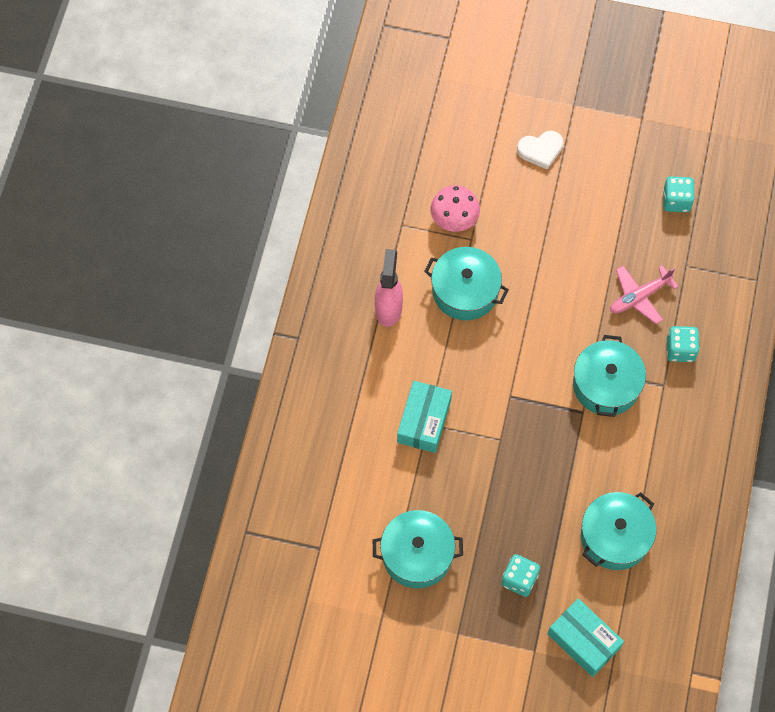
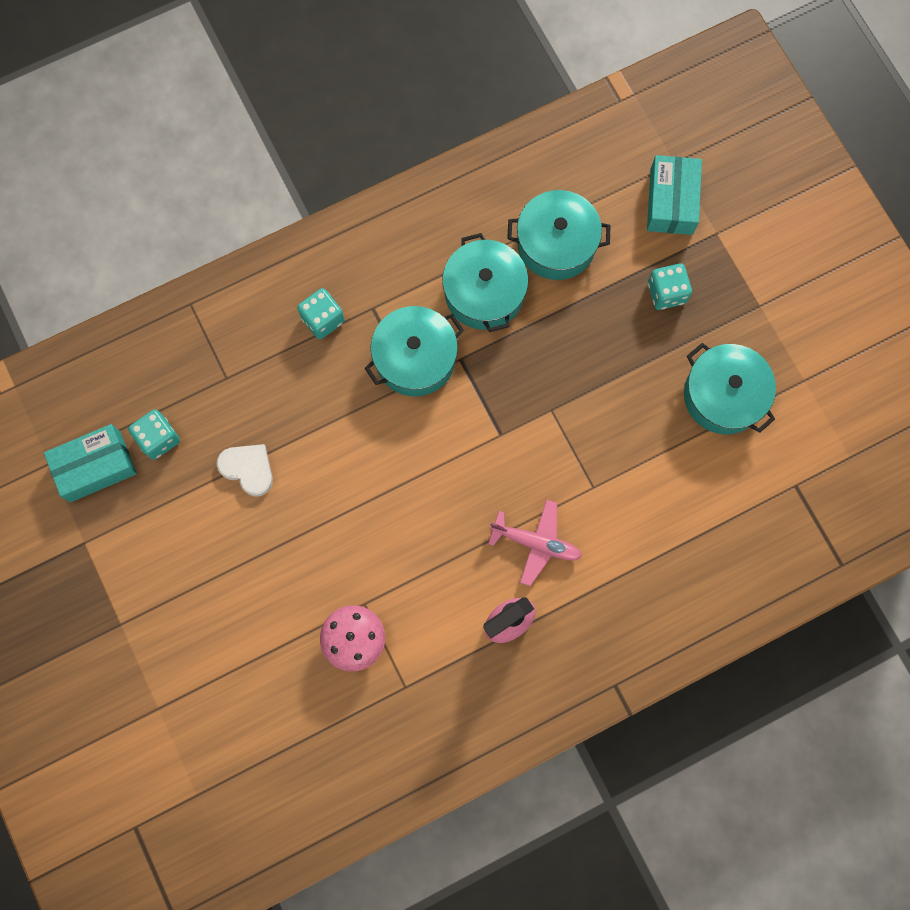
camera: 130 degrees left, 10 degrees up
turquoise box [397,381,452,453] -> turquoise box moved to [44,424,137,502]
turquoise pot [424,247,509,320] -> turquoise pot moved to [442,233,528,332]
white heart [517,131,563,170] -> white heart moved to [217,444,273,496]
pink plane [610,265,678,324] -> pink plane moved to [488,499,582,586]

